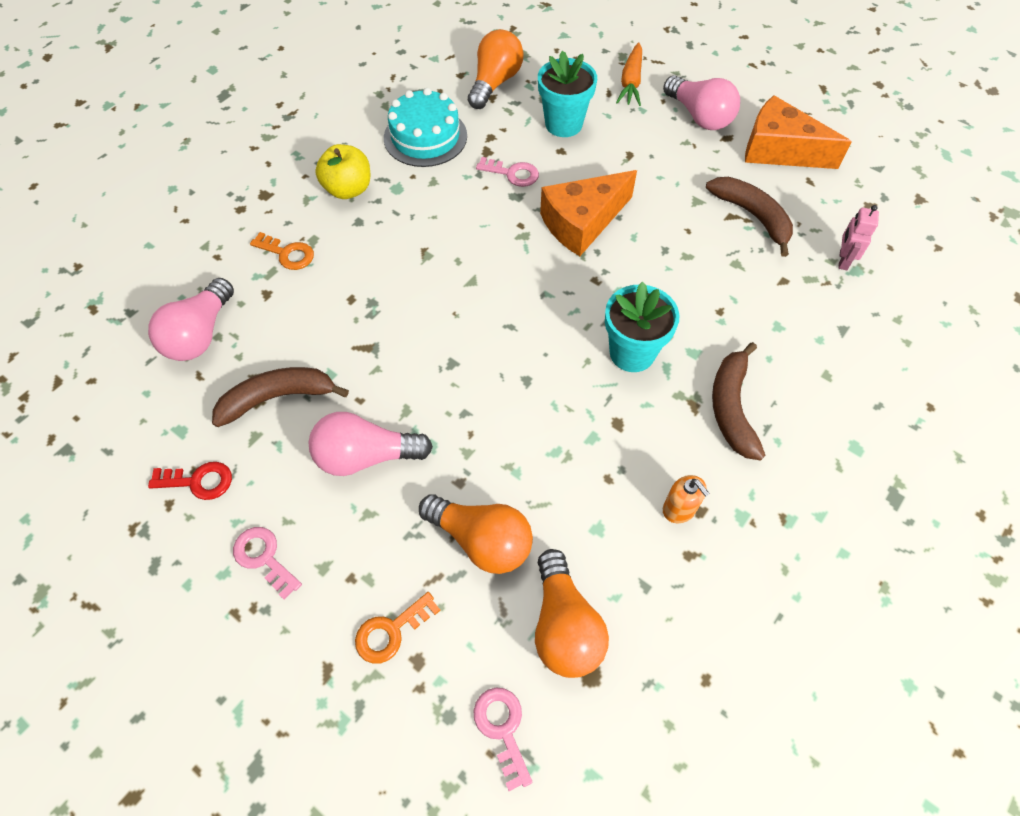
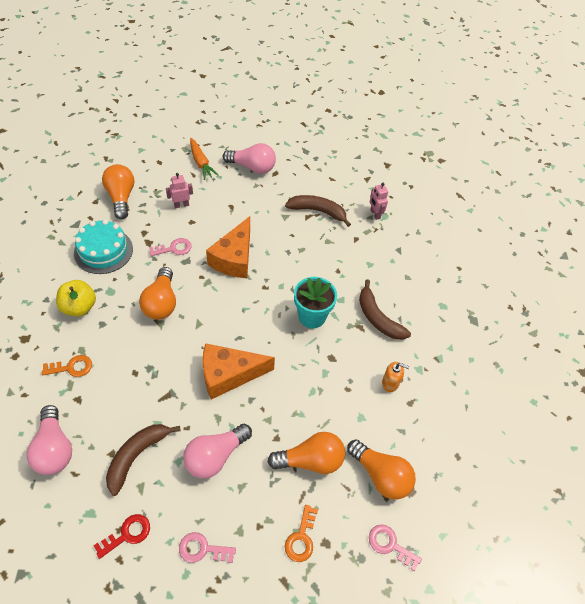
camera: 40 degrees left, 5 degrees down
turquoise flower pot [538,50,597,137] -> pink robot [166,173,193,208]
orange cheese [745,95,852,169] -> orange cheese moved to [203,343,275,399]
none -> orange light bulb [139,267,176,320]

